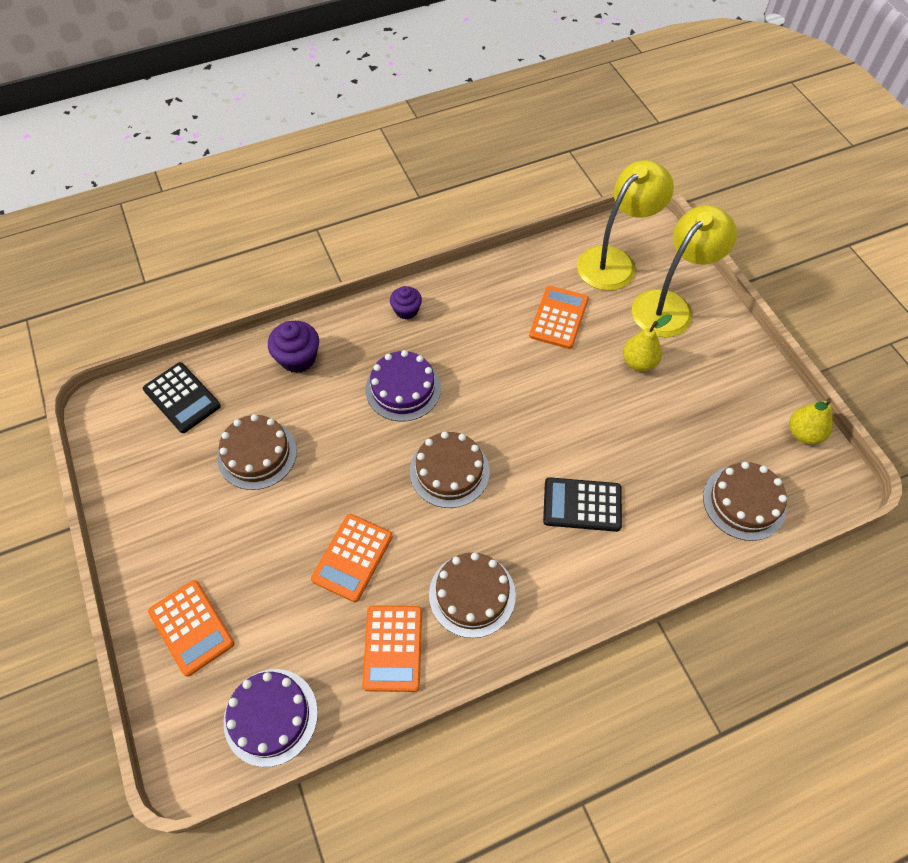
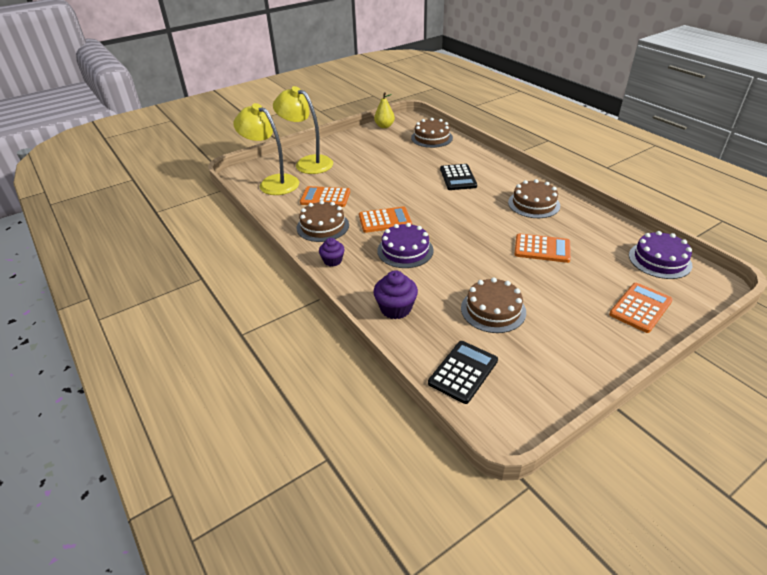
camera: 100 degrees left, 20 degrees down
orange calculator [362,605,422,692] -> orange calculator moved to [359,206,412,233]
brown cake [410,432,490,508] -> brown cake moved to [297,200,349,242]
yellow pear [623,314,672,371] -> none

